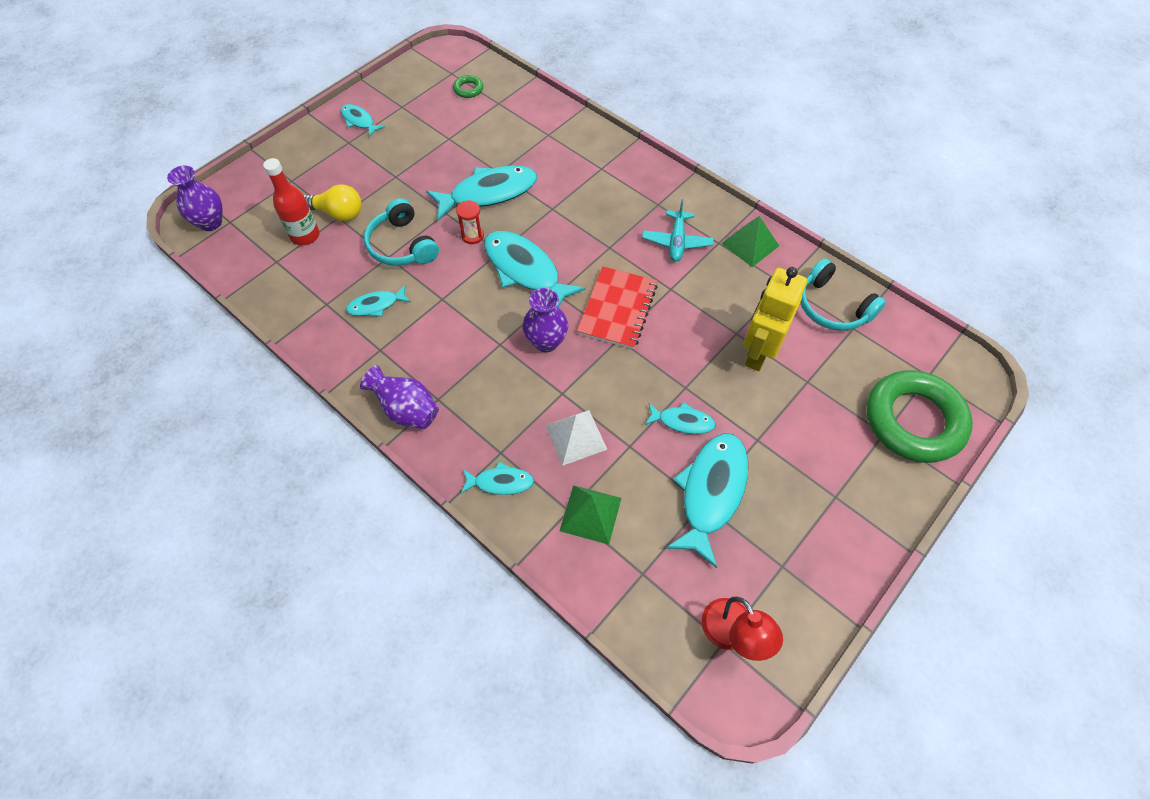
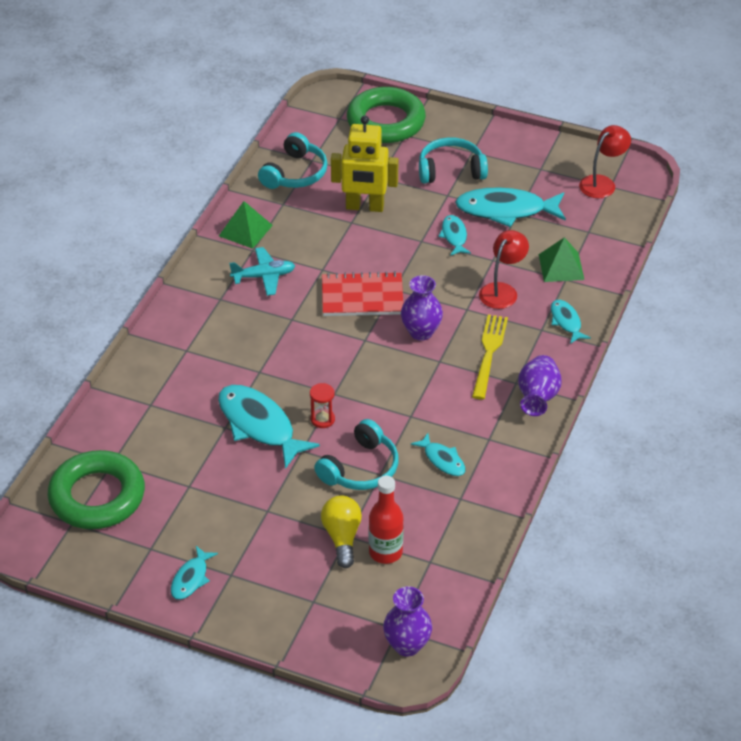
camera: 110 degrees left, 15 degrees down
green ring [453,75,483,98] -> green ring [48,450,145,529], size x2.49
turquoise fish [484,231,585,307] -> none
white pyramid [545,410,607,466] -> red lamp [479,230,529,309]
none -> turquoise headphones [419,137,488,184]
none -> yellow fork [472,314,508,399]

